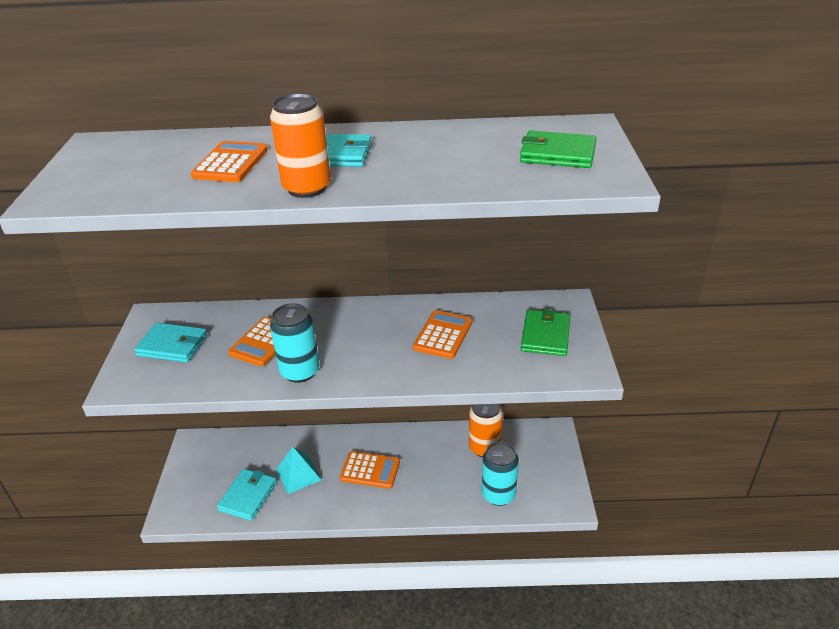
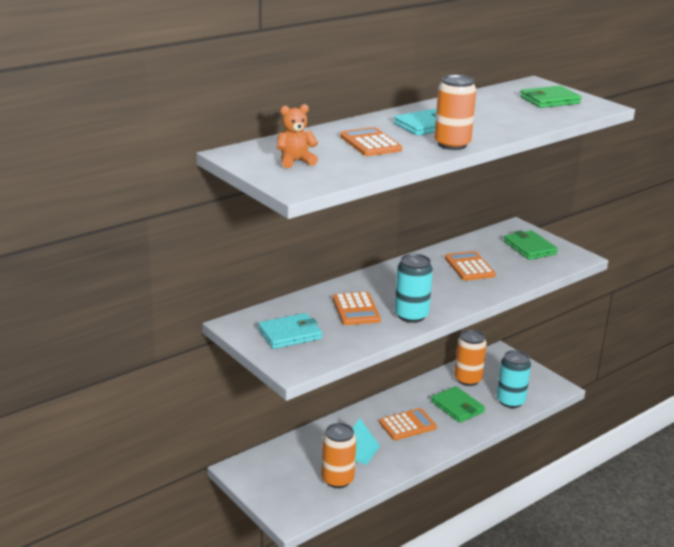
camera: 40 degrees left, 10 degrees down
turquoise wallet [217,469,277,521] -> orange can [322,423,356,488]
none -> orange teddy bear [277,104,318,168]
none -> green wallet [431,386,485,423]

